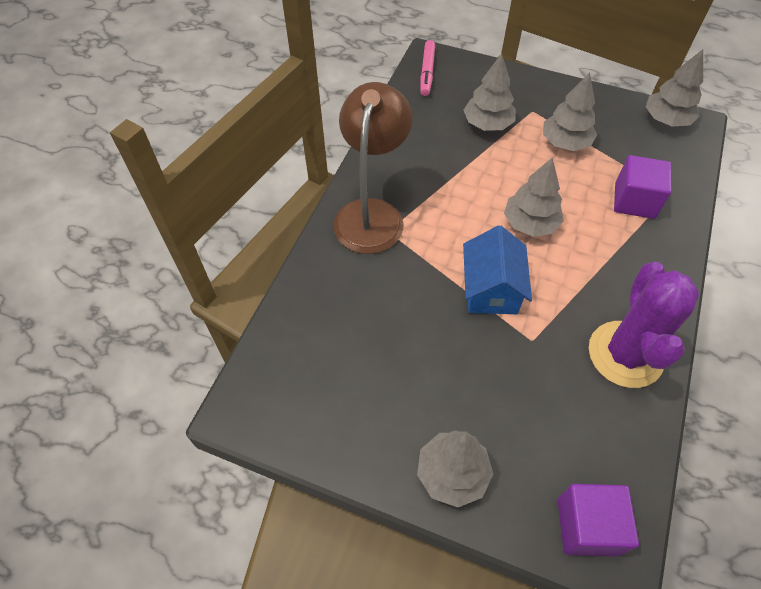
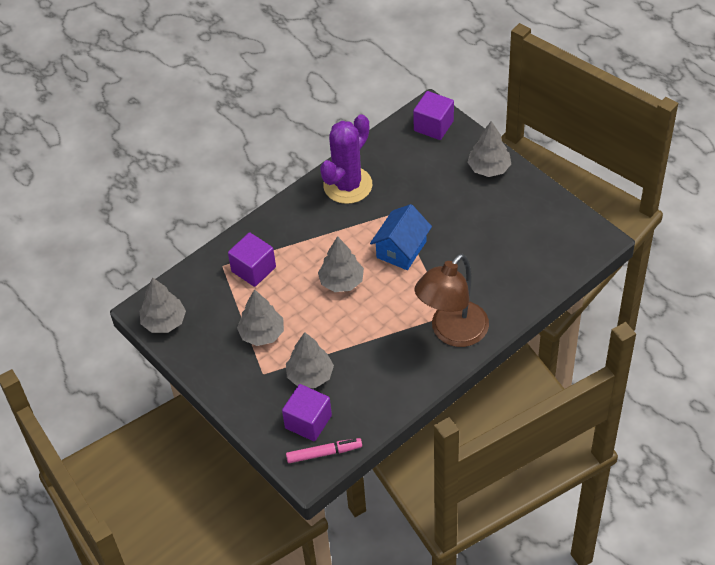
camera: 150 degrees left, 5 degrees down
pink marker [420,40,435,96] -> pink marker turned 45 degrees clockwise [286,438,362,463]
none -> purple cube [282,384,332,441]

